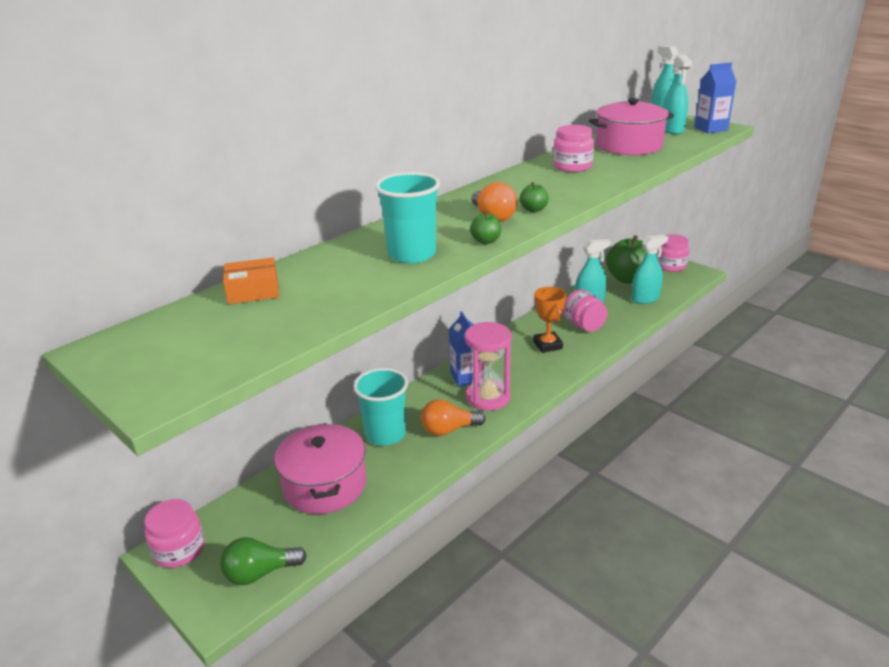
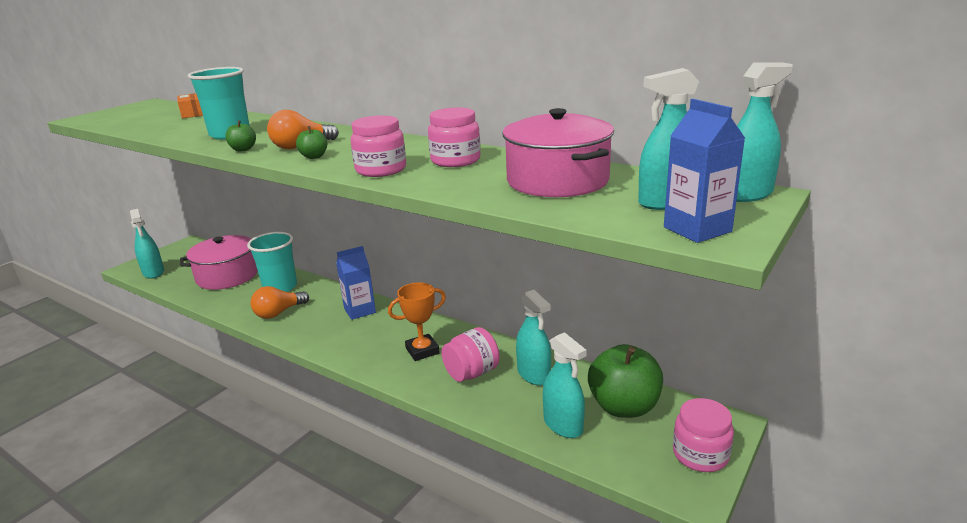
camera: 80 degrees right, 5 degrees down
pink jar [145,499,205,568] -> pink jar moved to [350,115,406,177]
green light bulb [220,537,307,585] -> turquoise spray bottle [130,209,164,279]
orange light bulb [421,399,486,436] -> orange light bulb turned 105 degrees counterclockwise [250,286,309,319]
pink hourglass [465,322,511,411] -> none

